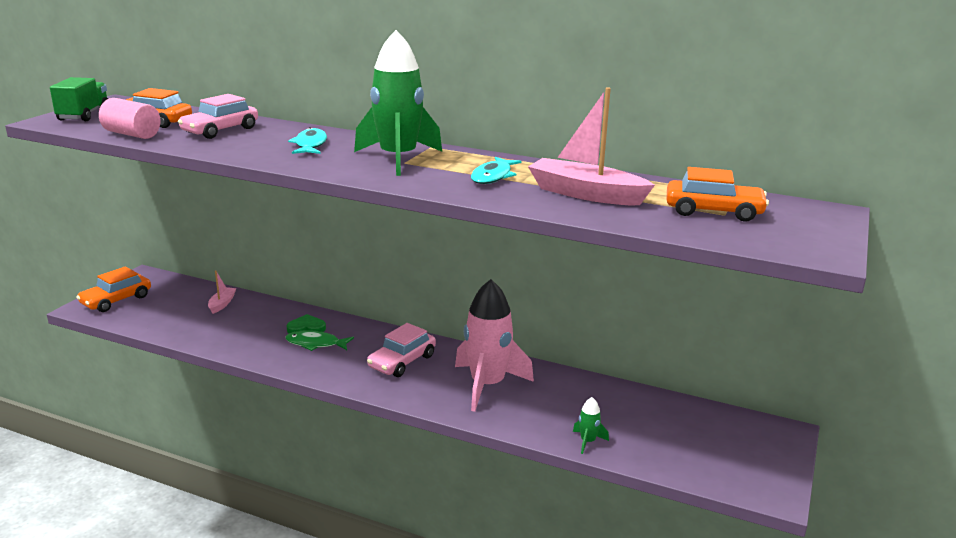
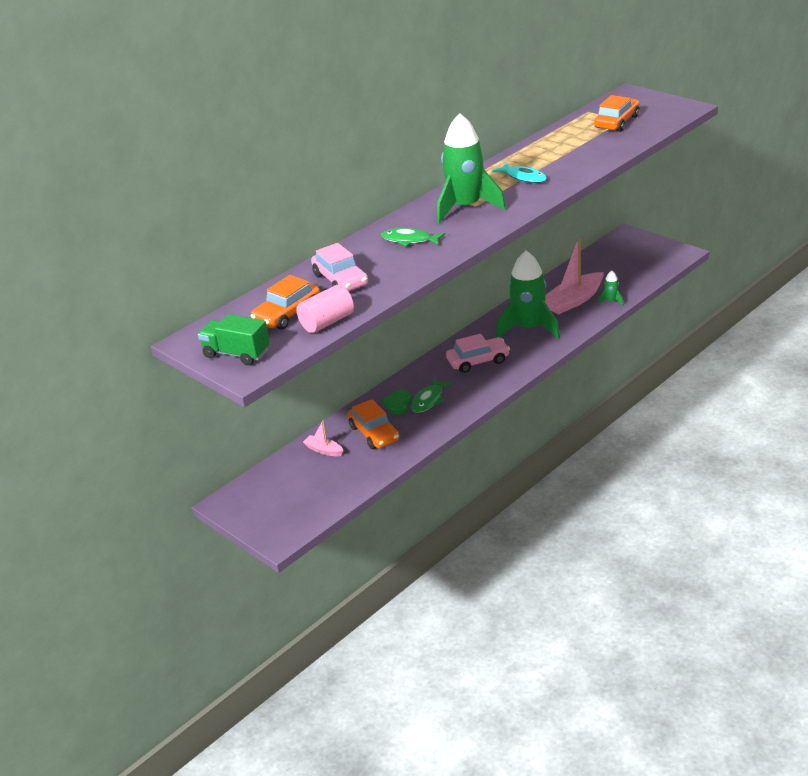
camera: 65 degrees left, 10 degrees up
orange car [76,267,151,312] -> orange car moved to [348,399,400,449]
turquoise fish [288,127,327,154] -> green fish [381,228,445,246]
pink car [367,323,436,377] -> pink car turned 75 degrees counterclockwise [446,334,510,373]
pink rocket [455,279,534,412] -> green rocket [496,251,560,339]
pink boat [528,87,655,205] -> pink boat moved to [545,238,604,314]

